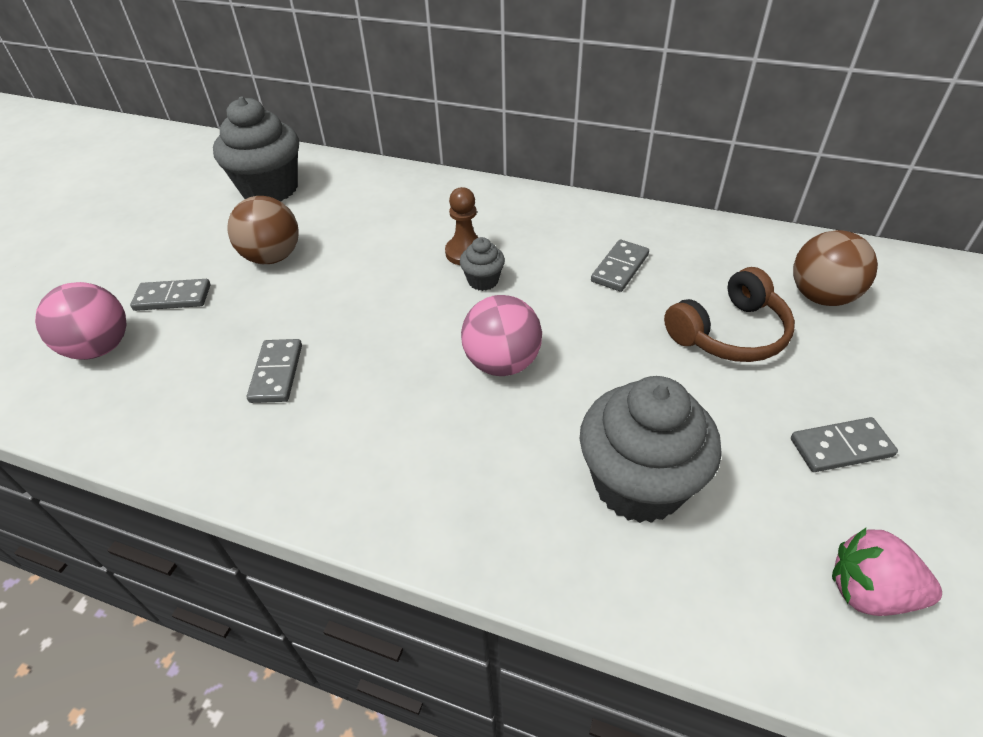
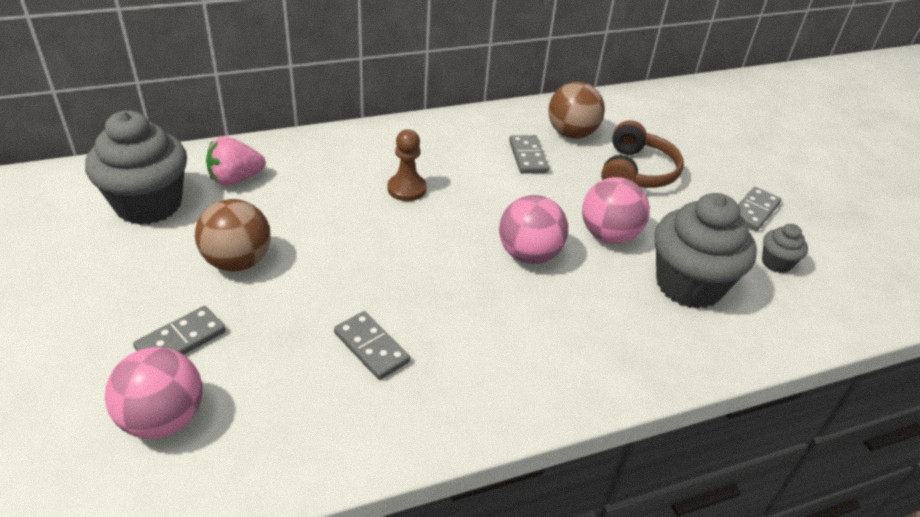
camera: 45 degrees left, 5 degrees down
grey cupcake [460,237,505,291] -> grey cupcake moved to [762,224,808,273]
brown ball [793,230,878,306] -> brown ball moved to [548,82,605,139]
pink strawberry [832,528,942,616] -> pink strawberry moved to [206,136,265,186]
none -> pink ball [582,177,650,244]

